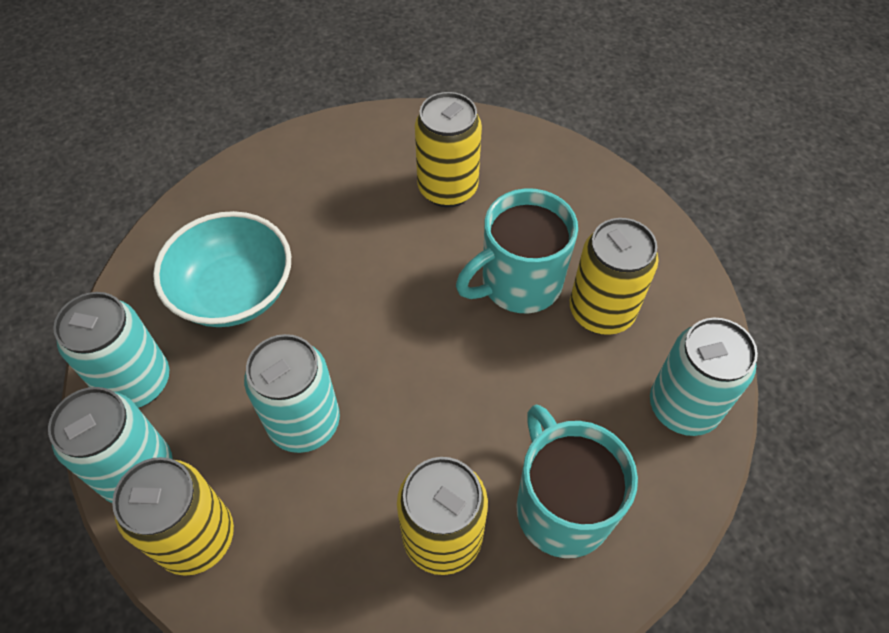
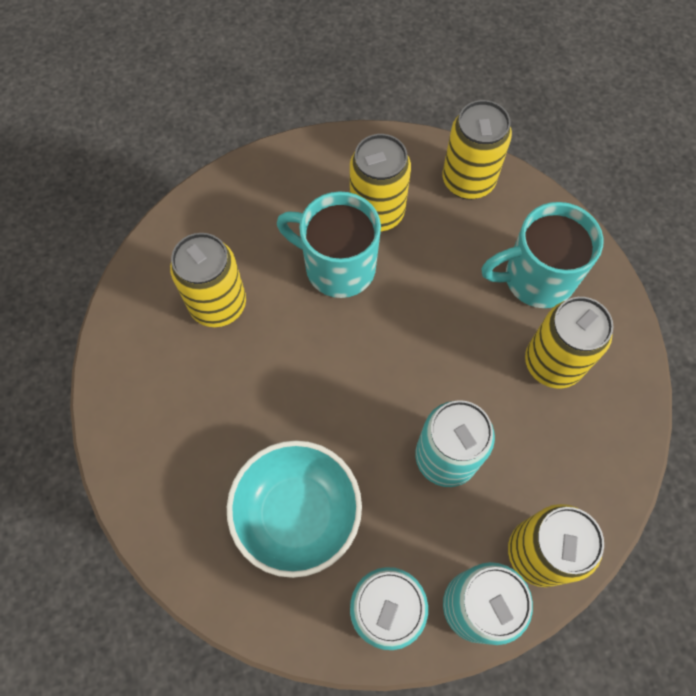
camera: 80 degrees left, 10 degrees up
turquoise mug [456,188,578,313] -> turquoise mug turned 135 degrees clockwise [277,191,381,298]
turquoise can [650,318,758,436] -> yellow can [442,100,512,200]

